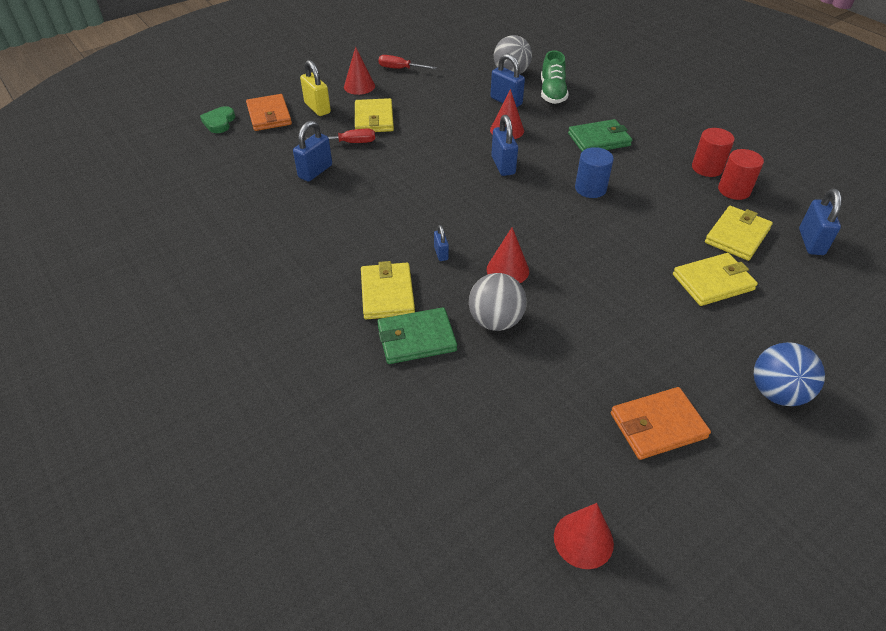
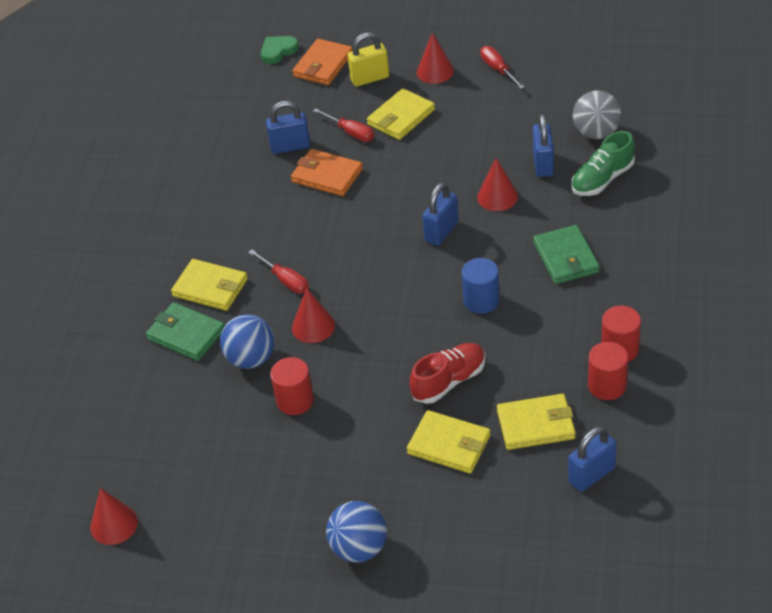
camera: 50 degrees right, 0 degrees up
yellow padlock [300,60,331,116] -> yellow padlock turned 60 degrees clockwise [347,32,389,87]
yellow wallet [361,261,415,319] -> yellow wallet turned 75 degrees clockwise [171,259,248,311]
blue padlock [434,225,449,261] -> red screwdriver [248,250,309,294]
grey ball [469,273,527,331] -> blue ball [220,314,275,369]
green wallet [568,119,632,151] -> green wallet turned 45 degrees clockwise [533,225,600,284]
orange wallet [611,387,711,460] -> orange wallet moved to [291,149,363,196]
none -> red cylinder [270,357,314,415]
none -> red shoe [410,343,485,404]

